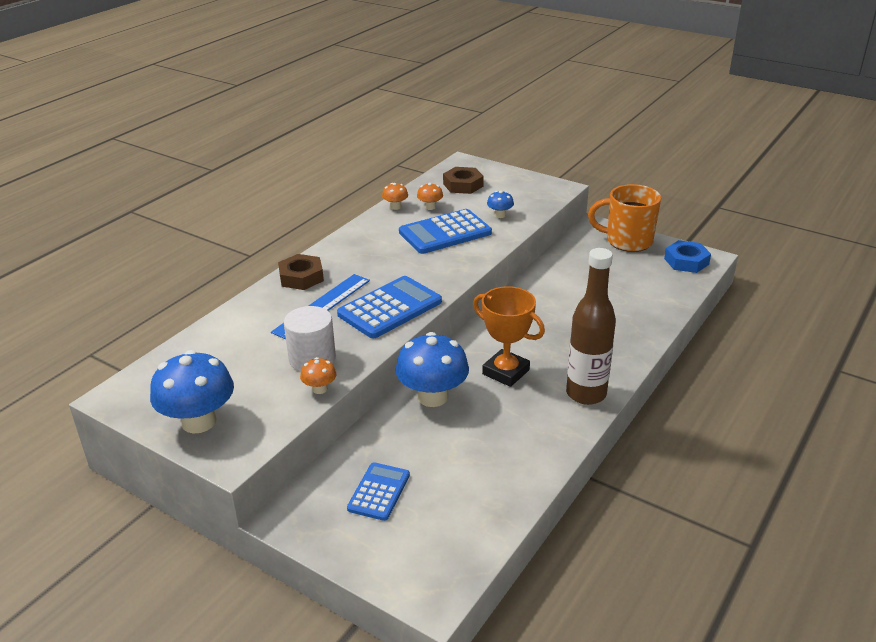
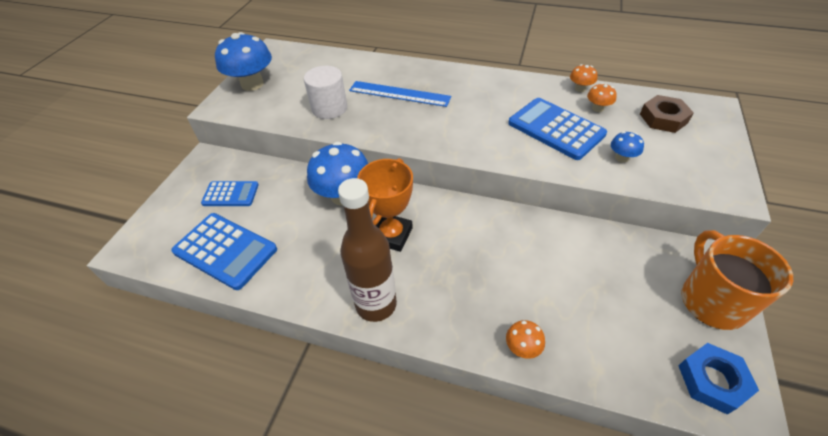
camera: 75 degrees right, 15 degrees up
brown nut [278,254,324,290] -> none
orange mushroom [300,357,336,394] -> orange mushroom moved to [506,320,545,359]
blue calculator [337,276,442,338] -> blue calculator moved to [171,213,277,290]

